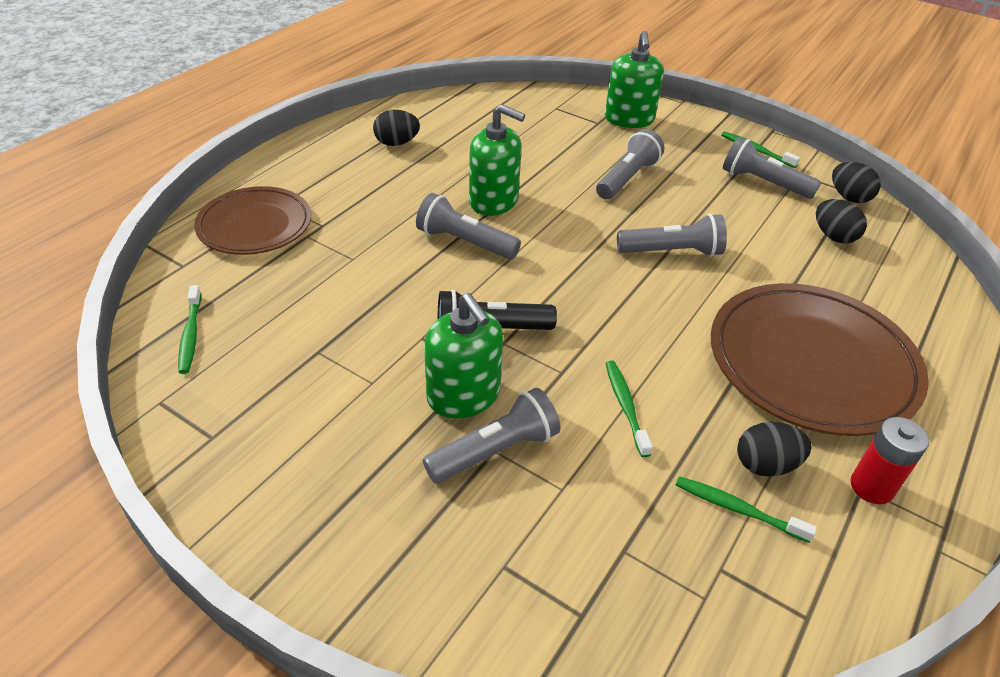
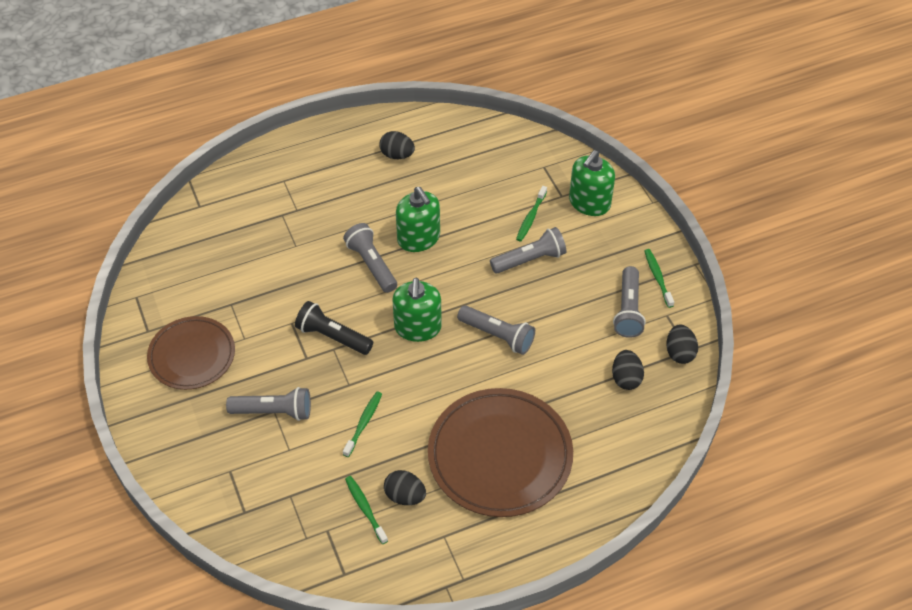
camera: 35 degrees right, 10 degrees up
green toothbrush [178,285,201,374] -> green toothbrush moved to [516,186,547,241]
brown plate [194,186,311,255] -> brown plate moved to [147,316,235,390]
green soap dispenser [424,293,503,418] -> green soap dispenser moved to [392,278,442,342]
grey flashlight [723,137,821,199] -> grey flashlight turned 150 degrees counterclockwise [613,266,646,338]
red battery [850,417,929,504] -> none

